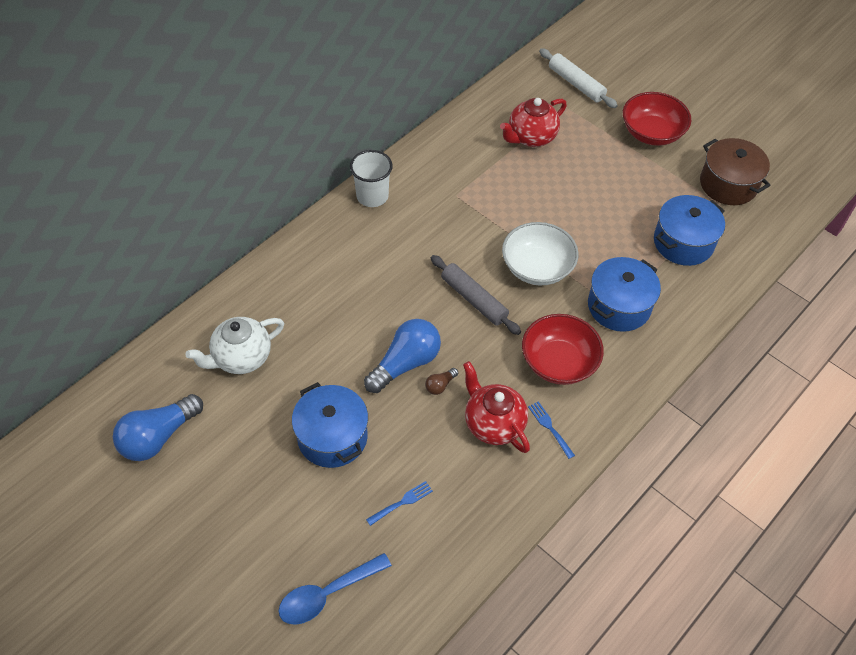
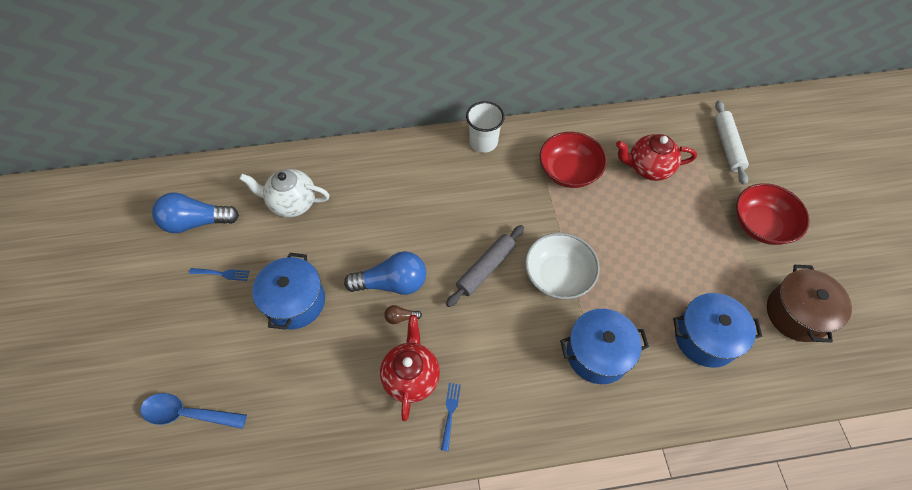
camera: 40 degrees right, 5 degrees up
blue fork [366,481,433,526] -> blue fork moved to [189,268,250,281]
grey rolling pin [431,255,521,335] -> grey rolling pin turned 45 degrees clockwise [446,225,524,307]
red bowl [522,314,604,385] -> red bowl moved to [539,132,607,188]

